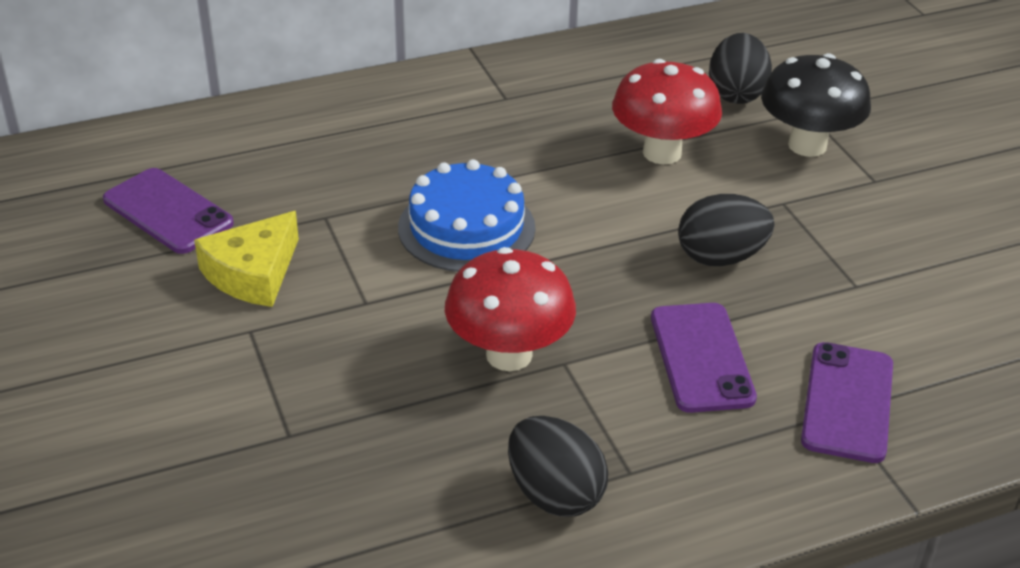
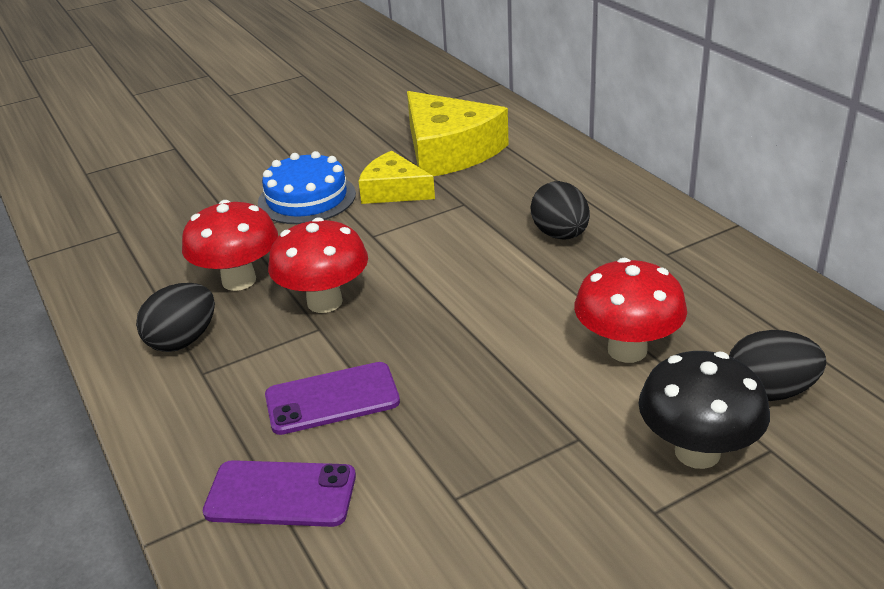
camera: 85 degrees right, 5 degrees down
purple phone [103,168,234,254] -> yellow cheese [407,91,509,176]
blue cake [398,159,535,272] -> blue cake moved to [258,151,356,224]
black egg [678,194,774,266] -> black egg moved to [531,181,590,240]
none -> red mushroom [182,200,278,291]

